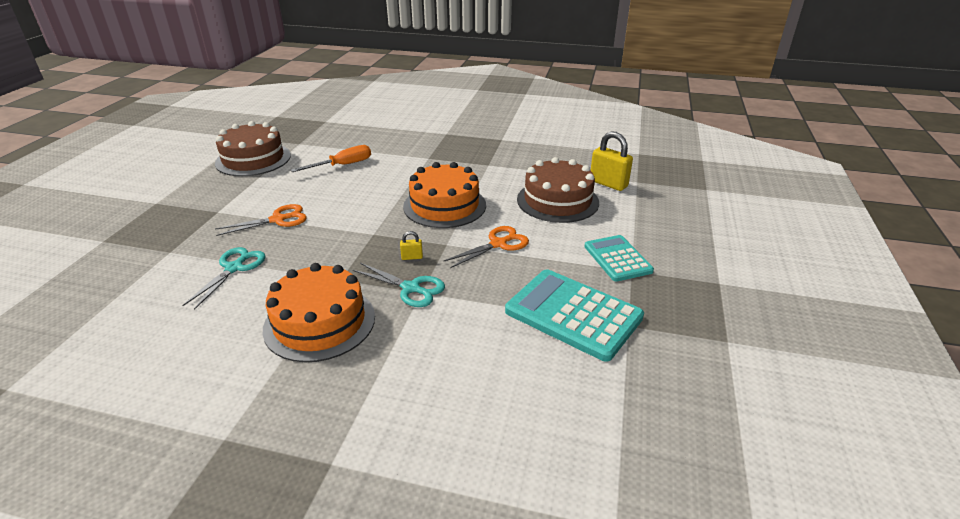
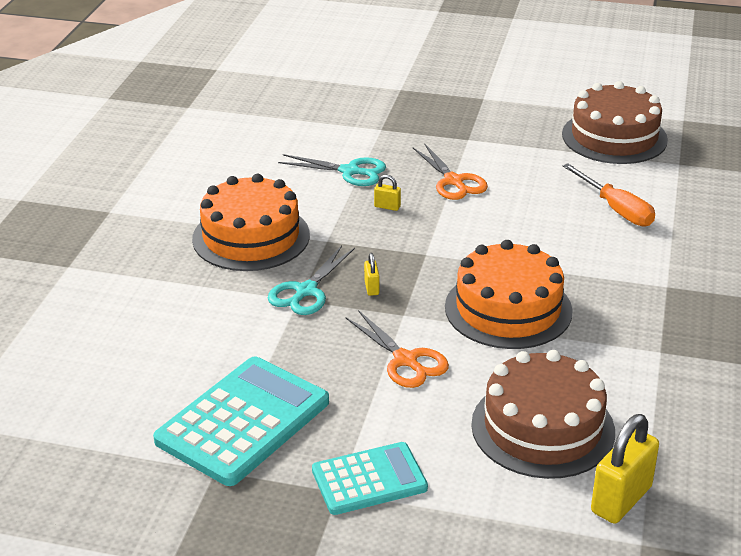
camera: 90 degrees right, 0 degrees up
none -> yellow padlock [374,175,401,211]

